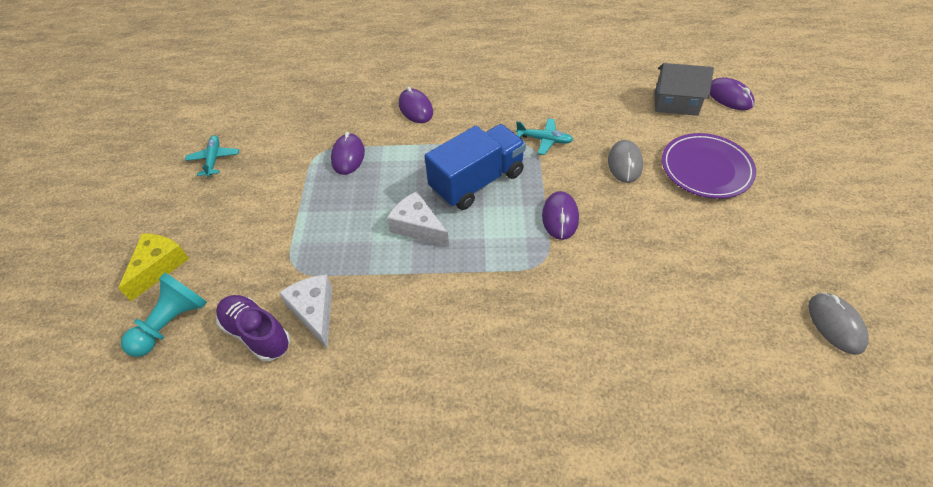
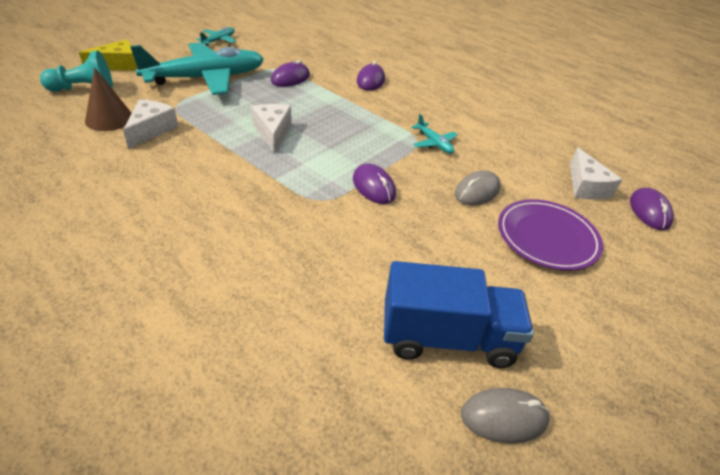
camera: 35 degrees right, 10 degrees down
purple shoe [216,295,290,361] -> brown cone [85,67,132,131]
blue truck [425,124,526,210] -> blue truck moved to [384,261,534,368]
purple mouse [542,191,579,240] -> purple mouse turned 75 degrees counterclockwise [353,163,396,204]
grey house [655,63,714,116] -> white cheese [570,147,622,200]
grey mouse [809,293,869,355] -> grey mouse turned 60 degrees clockwise [461,388,550,444]
none -> turquoise plane [130,42,264,95]

